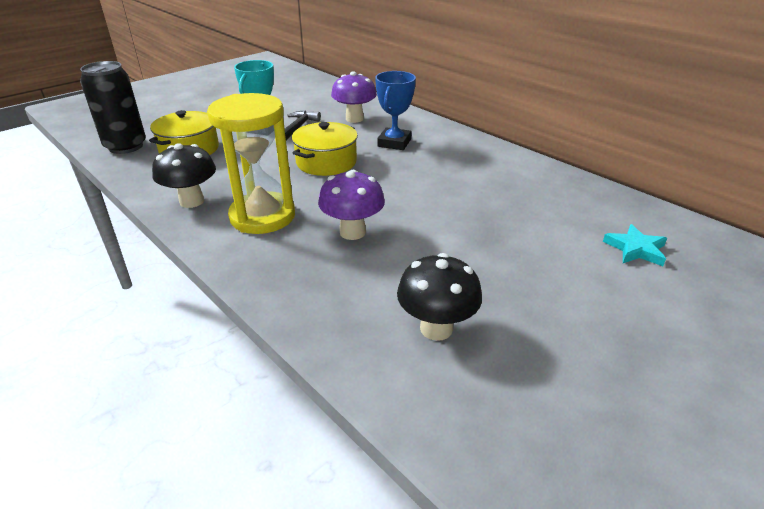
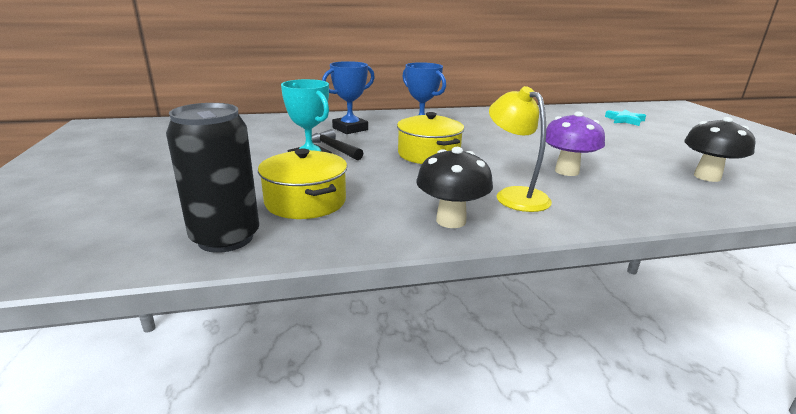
camera: 60 degrees left, 10 degrees down
yellow hourglass [207,93,295,234] -> yellow lamp [489,86,552,212]
purple mushroom [331,71,377,123] -> blue trophy [322,61,375,134]

